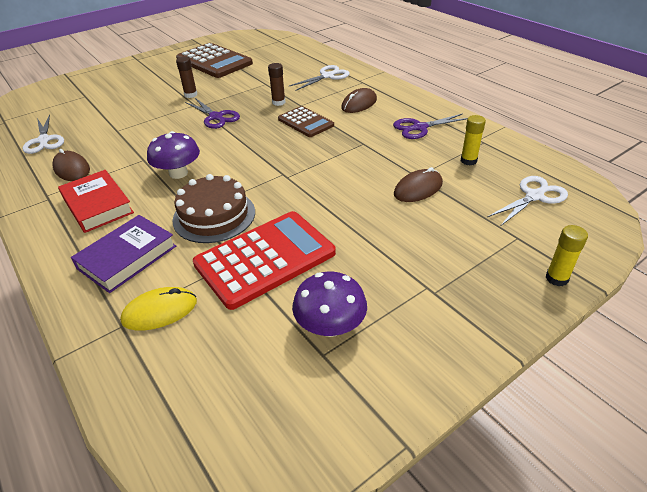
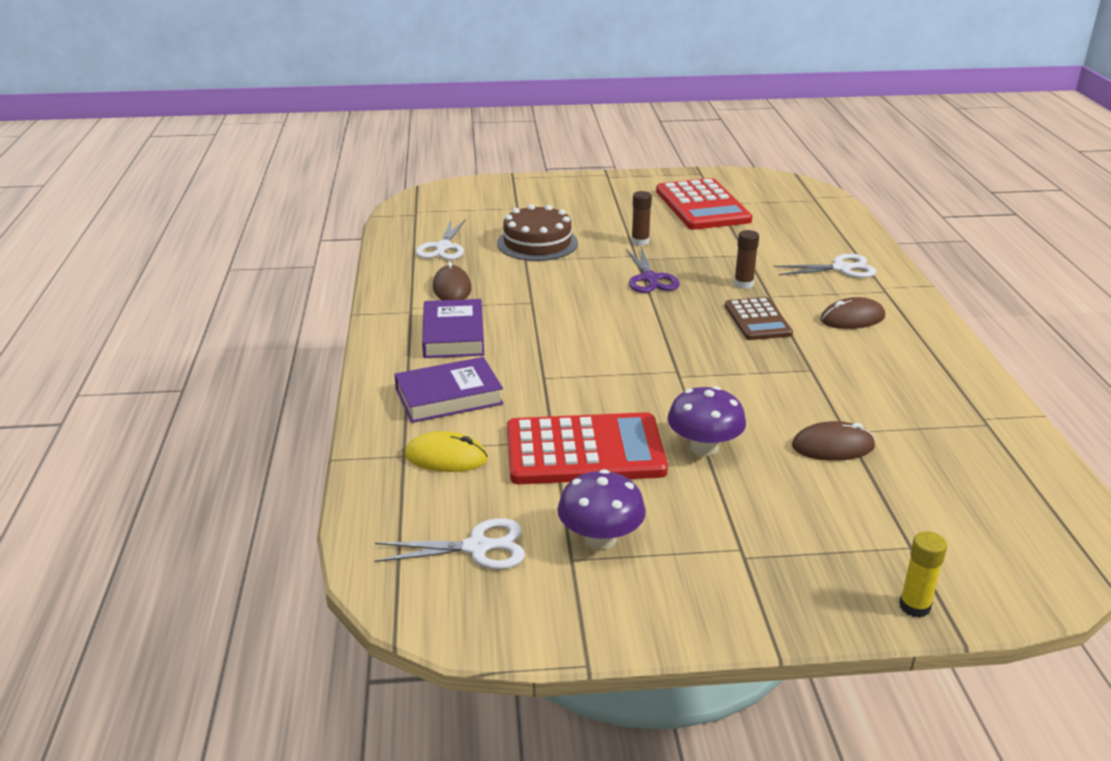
camera: 30 degrees right, 10 degrees down
red book [58,170,134,233] -> purple book [422,299,484,358]
purple mushroom [147,131,200,179] -> purple mushroom moved to [667,386,746,456]
brown cake [172,174,255,243] -> brown cake moved to [497,204,578,261]
brown calculator [176,43,253,78] -> red calculator [656,178,752,230]
purple scissors [393,113,468,139] -> none
yellow glue stick [461,115,486,165] -> none
white scissors [487,176,568,226] -> white scissors moved to [374,518,525,569]

